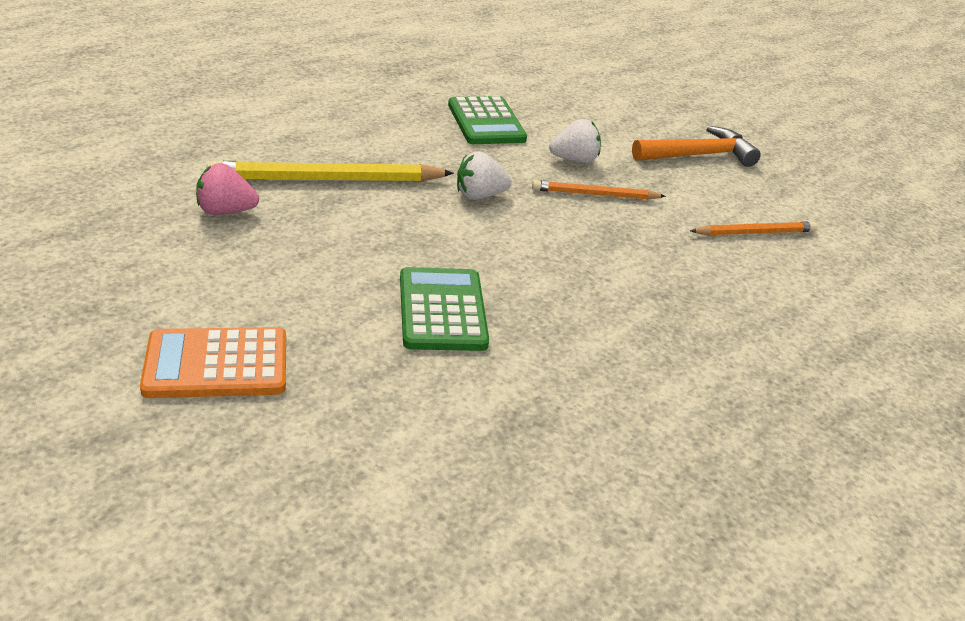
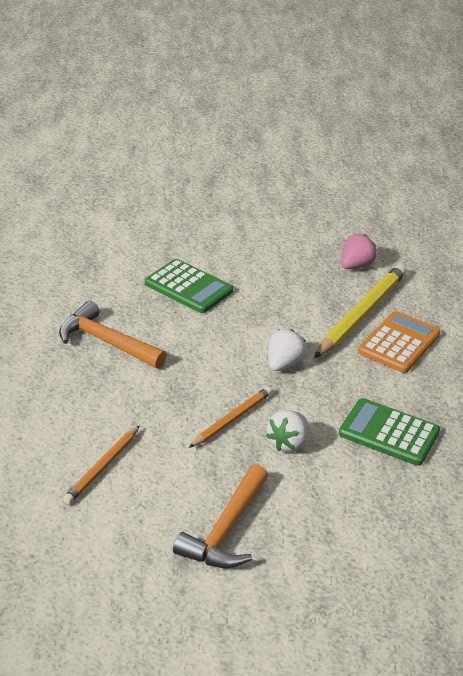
camera: 135 degrees right, 0 degrees up
orange calculator [140,327,286,398] -> orange calculator moved to [358,311,440,373]
none -> orange hammer [59,301,167,369]

